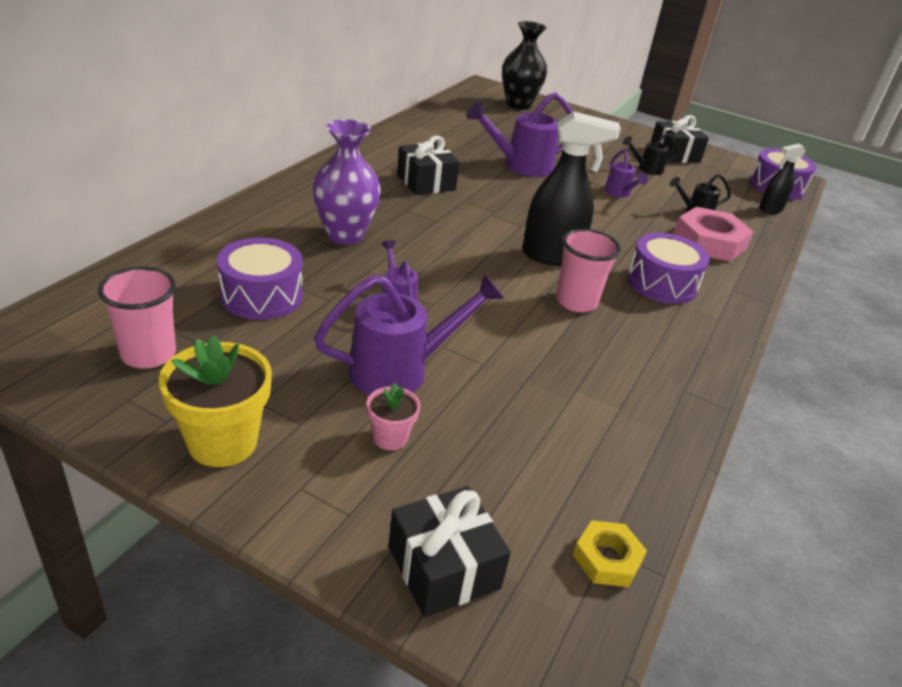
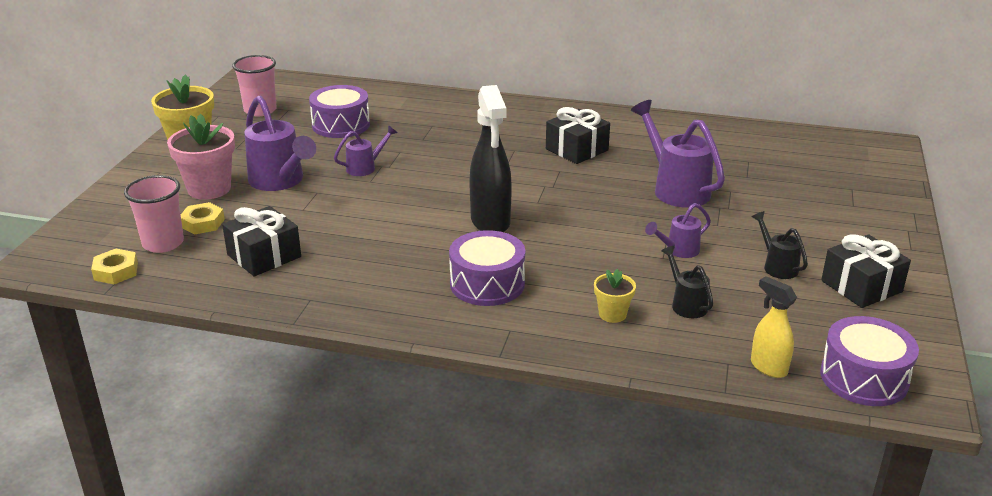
camera: 80 degrees right, 5 degrees down
purple vase [312,119,381,245] -> none
pink flower pot [367,383,420,450] -> pink flower pot [167,114,235,200], size x1.86
black gift [388,486,511,618] -> black gift moved to [222,206,301,276]
black vase [502,21,547,110] -> none
pink cup [556,229,621,312] -> pink cup moved to [124,175,184,253]
pink nut [674,207,754,262] -> yellow flower pot [594,269,636,323]
black spray bottle [759,144,806,214] -> yellow spray bottle [751,276,797,378]
none -> yellow nut [181,202,225,235]

